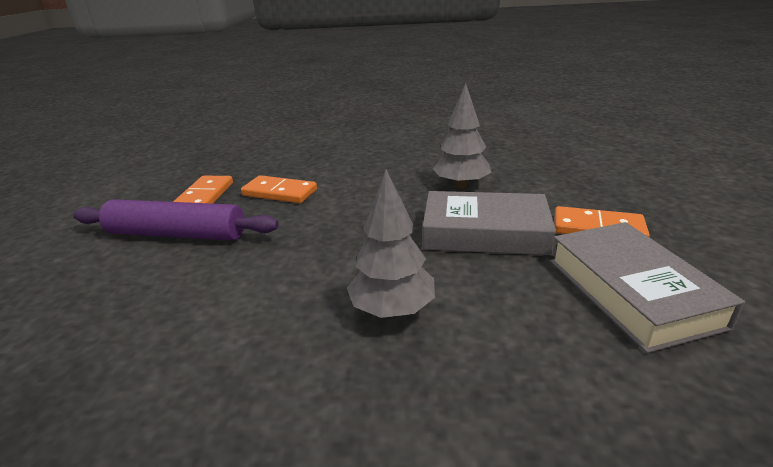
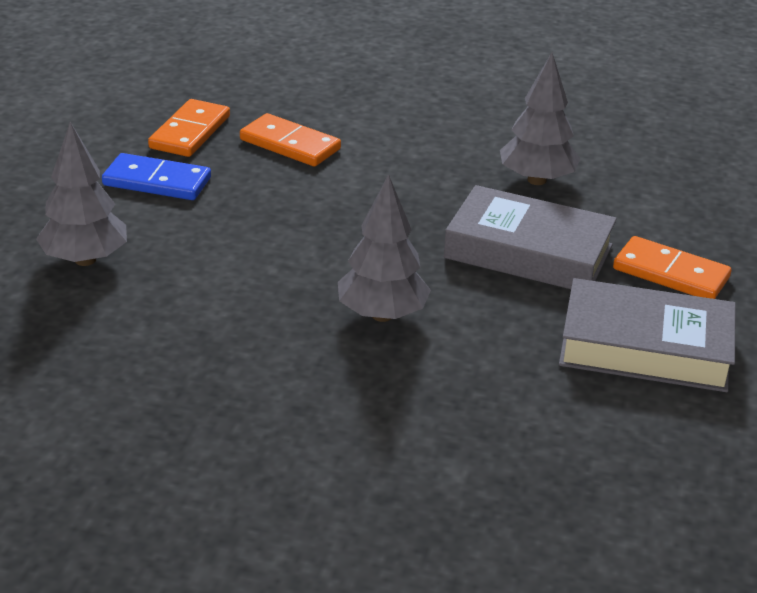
camera: 10 degrees right, 5 degrees up
purple rolling pin [73,199,279,241] -> blue domino [102,153,211,200]
grey book [550,222,745,353] -> grey book turned 75 degrees counterclockwise [559,278,736,392]
none -> grey tree [36,122,127,266]

